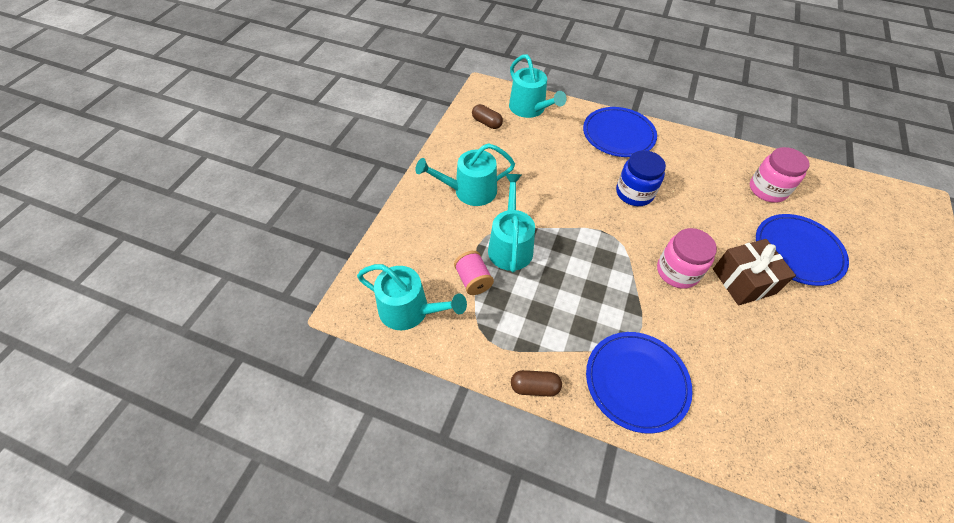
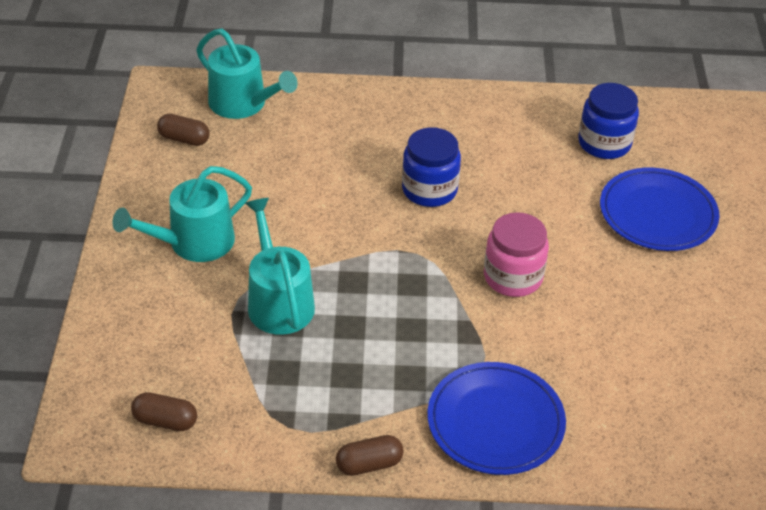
camera: 20 degrees left, 10 degrees down
turquoise watering can [357,264,467,330] -> brown capsule [131,392,197,431]
pink spool [454,251,494,295] -> none
blue plate [583,107,657,157] -> none
brown gift [713,239,796,305] -> none
pink jar [750,147,809,203] -> blue jar [578,83,639,159]

